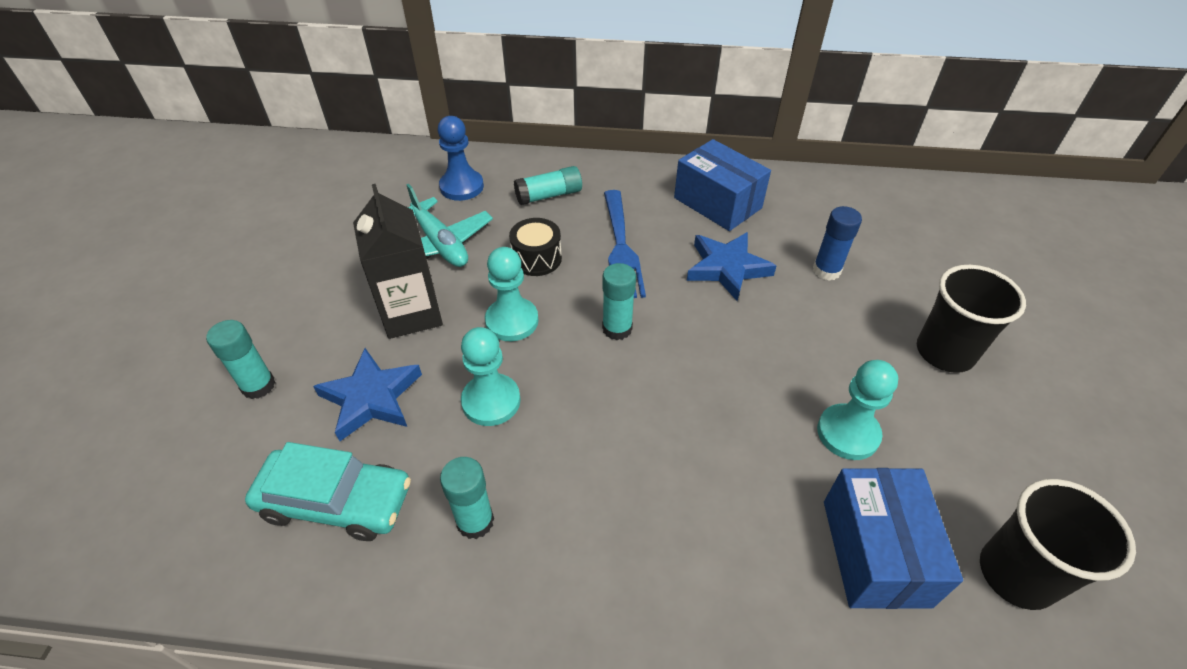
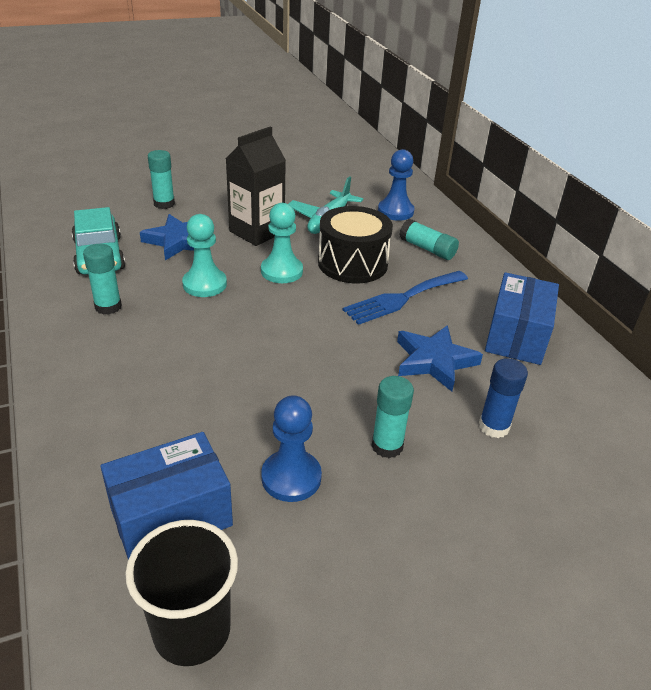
camera: 60 degrees right, 10 degrees down
black drum [509,218,562,276] -> black drum [318,206,393,283], size x1.68
turquoise glue stick [602,263,636,340] -> turquoise glue stick moved to [371,376,414,458]
turquoise pawn [817,360,898,460] -> blue pawn [261,395,322,502]
black cup [917,265,1026,373] -> none

